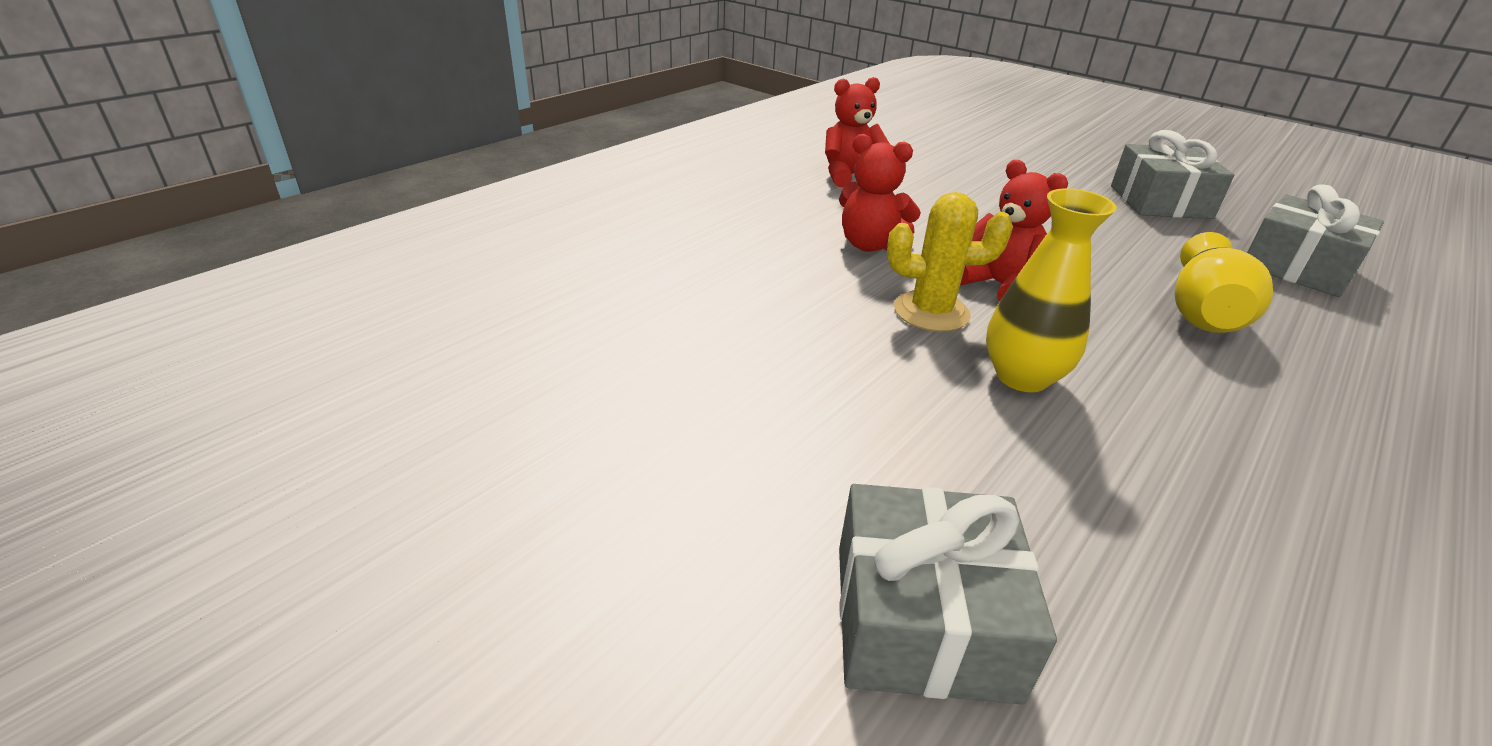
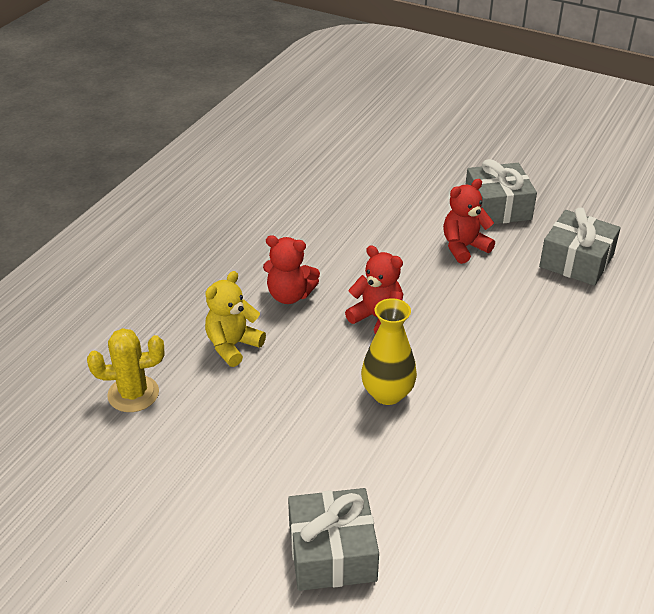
camera: 10 degrees left, 5 degrees up
red teddy bear [825,77,890,187] -> red teddy bear moved to [443,179,495,264]
yellow cactus [887,192,1013,332] -> yellow cactus moved to [87,328,164,412]
yellow vase [1175,232,1273,333] -> none
none -> yellow teddy bear [205,271,266,367]

